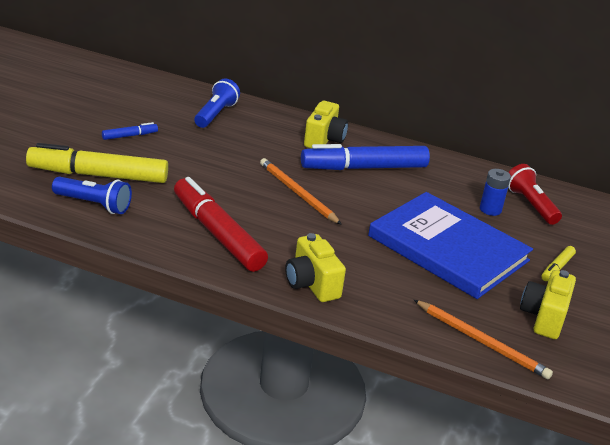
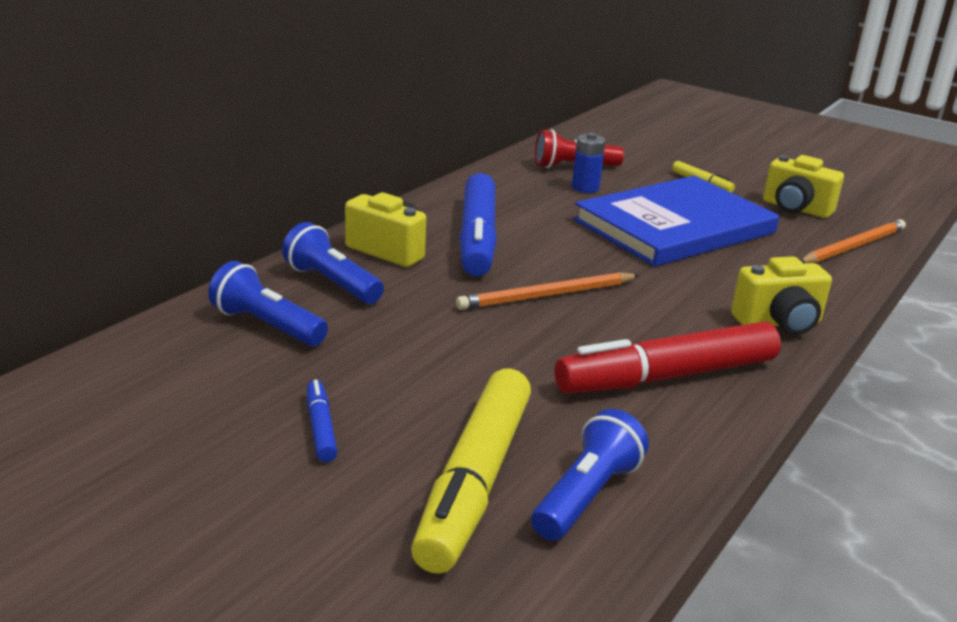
camera: 75 degrees left, 5 degrees down
none -> blue flashlight [282,222,384,304]

